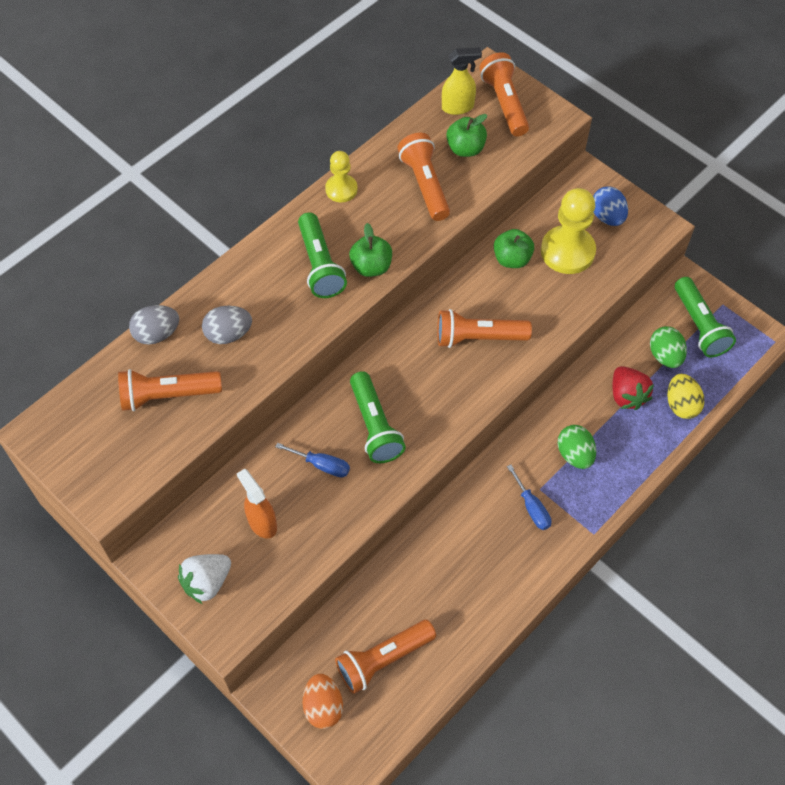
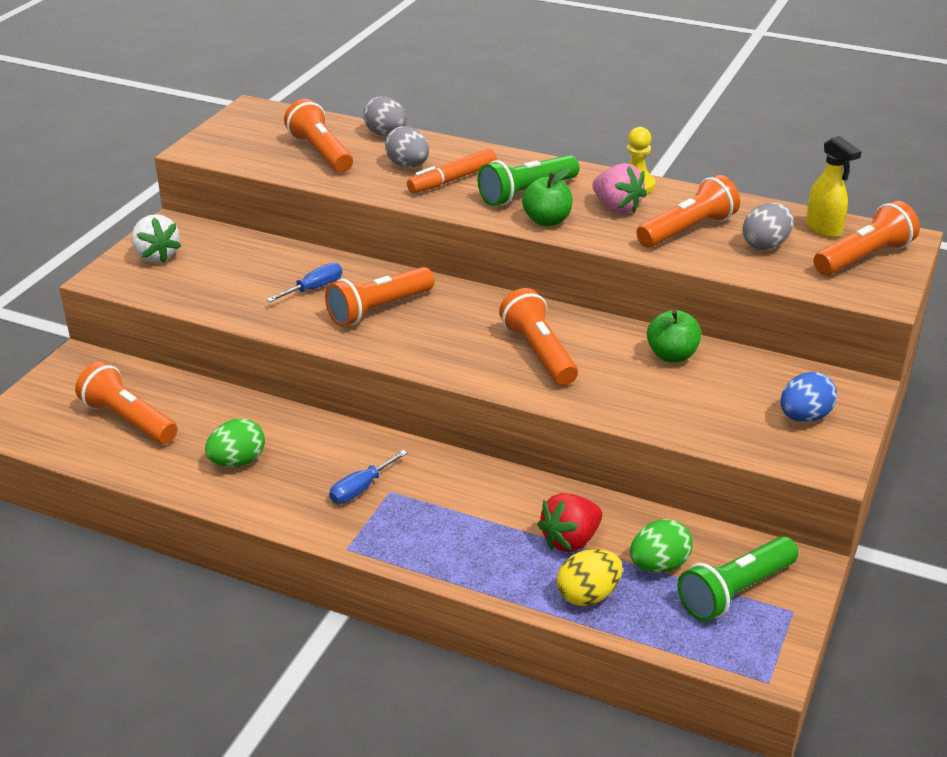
camera: 70 degrees right, 25 degrees down
white strawberry [178,554,231,604] -> white strawberry turned 150 degrees counterclockwise [131,214,181,263]
orange spray bottle [237,469,277,539] -> none
blue screwdriver [275,443,350,477] -> blue screwdriver turned 135 degrees counterclockwise [267,263,342,302]
orange egg [303,674,343,729] -> none
green flashlight [350,371,406,463] -> orange flashlight [325,267,434,327]
green apple [446,114,487,157] -> grey egg [743,203,794,250]
yellow pawn [541,188,596,274] -> none
green egg [558,425,596,469] -> green egg moved to [205,418,265,467]
none -> orange marker [407,149,497,193]
none -> pink strawberry [592,163,647,214]

